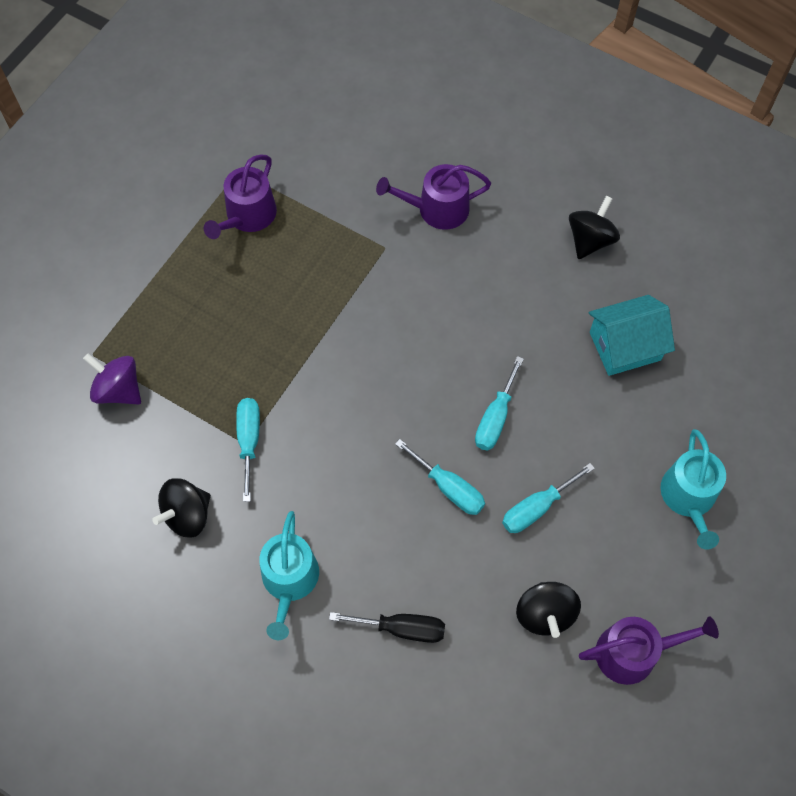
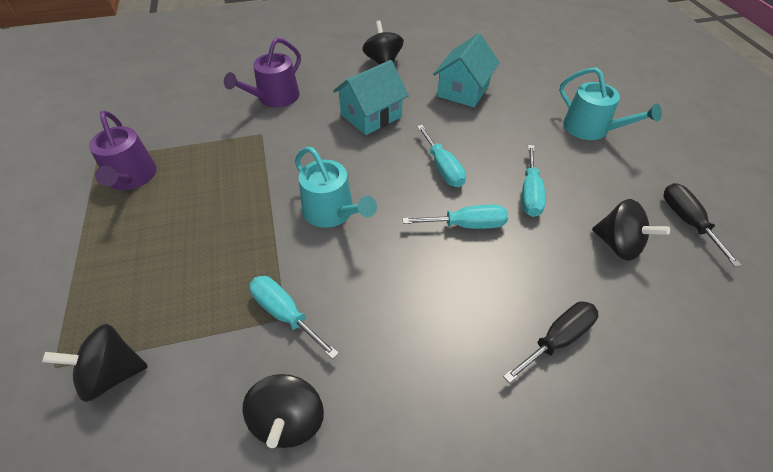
camera: 45 degrees left, 15 degrees down
purple spinning top [83,353,141,405] -> black spinning top [42,324,148,402]
turquoise watering can [259,511,319,640] -> turquoise watering can moved to [295,147,377,228]
purple watering can [579,616,719,685] -> black screwdriver [664,183,742,267]
none -> turquoise house [333,60,409,135]

